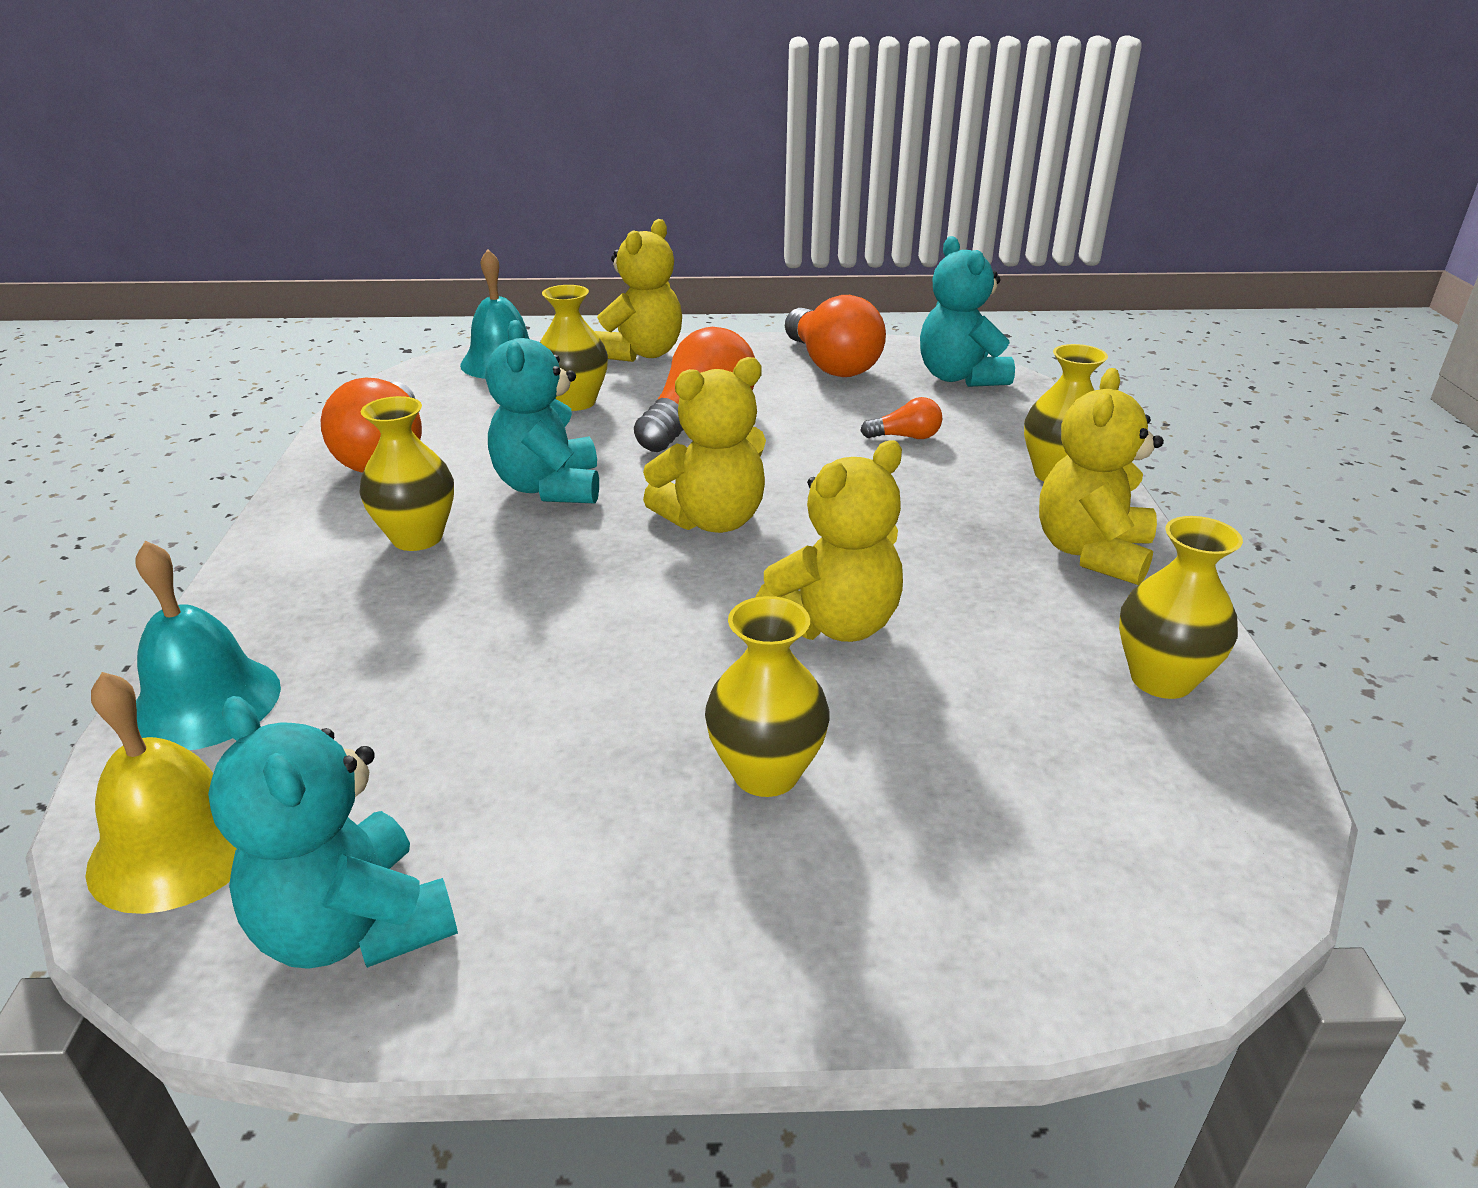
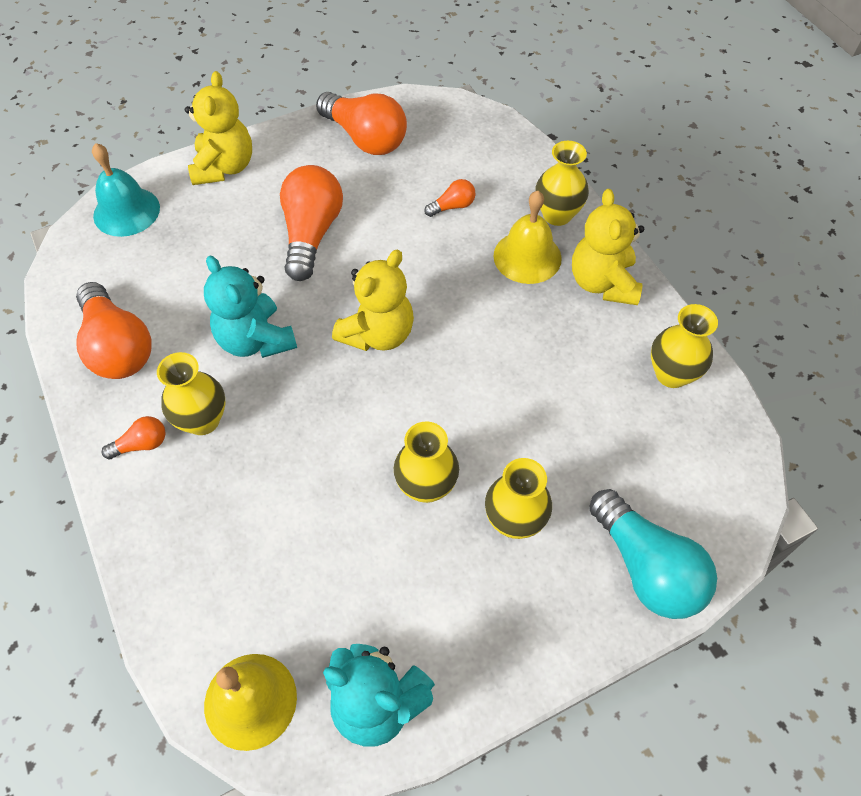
camera: 25 degrees left, 25 degrees up
turquoise bell [135,541,281,750] -> none
yellow vase [540,285,608,411] -> yellow vase moved to [394,421,459,503]
yellow teddy bear [755,441,903,642] -> none
turquoise teddy bear [920,236,1015,387] -> none
none -> orange light bulb [101,416,166,459]
none -> yellow bell [493,191,562,284]
none -> turquoise light bulb [589,489,717,619]

